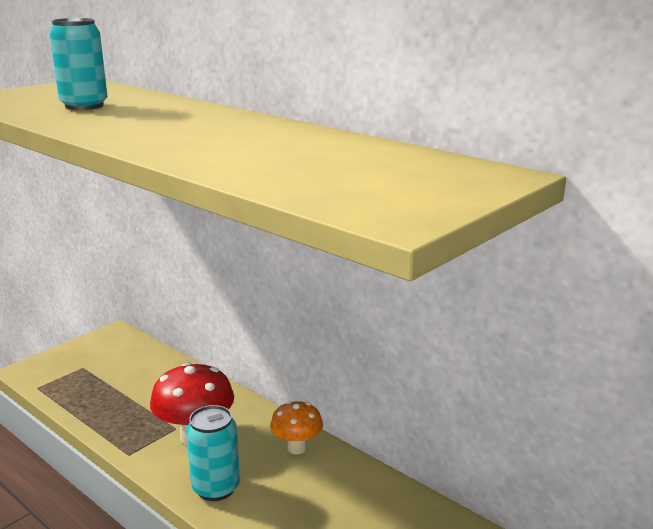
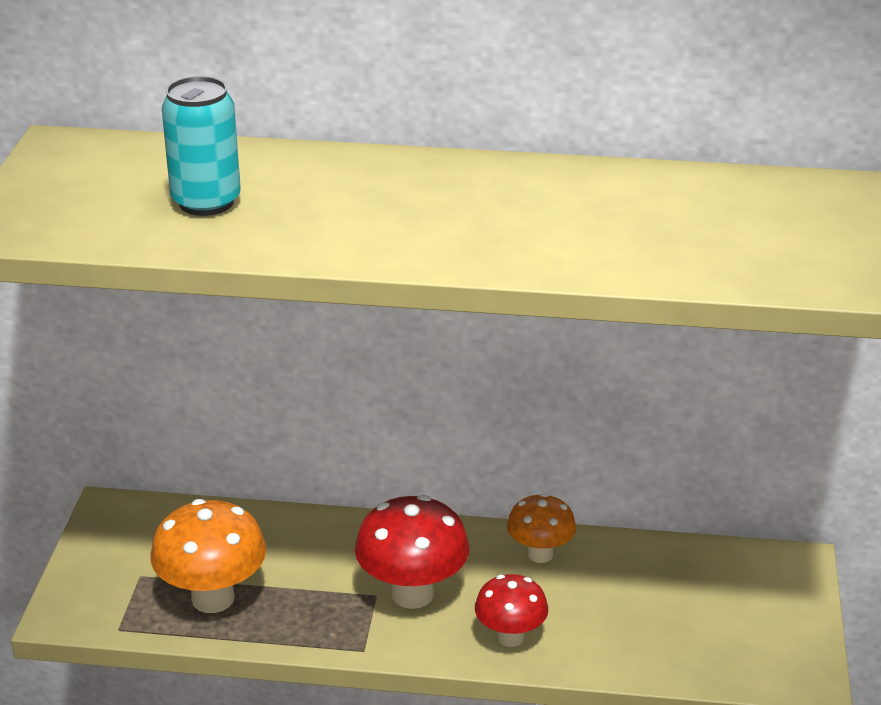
camera: 35 degrees left, 10 degrees up
turquoise can [186,405,240,501] -> red mushroom [475,574,548,647]
none -> orange mushroom [150,499,266,613]

